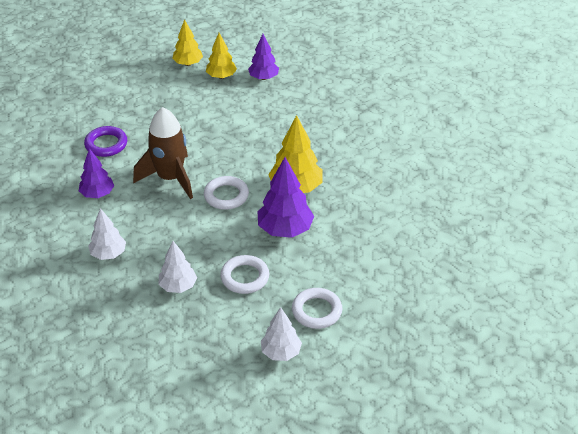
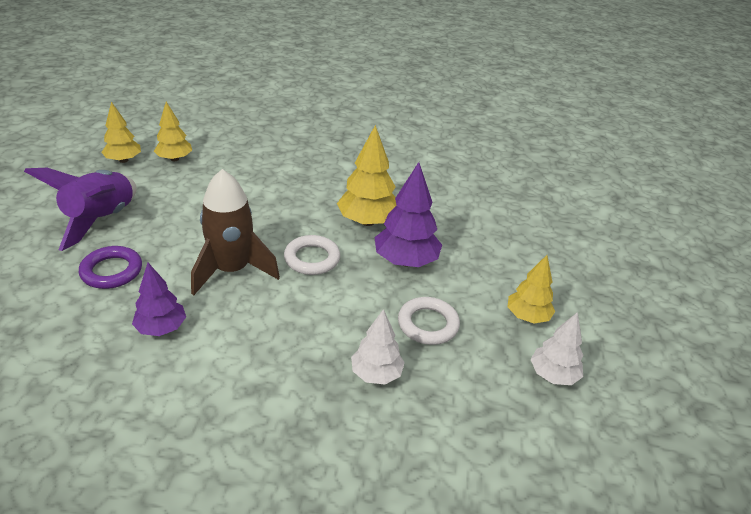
camera: 45 degrees left, 5 degrees down
white tree [88,208,126,260] -> none
purple tree [248,34,279,80] -> none
white ring [292,288,342,329] -> yellow tree [507,255,555,324]
none -> purple rocket [24,168,137,251]

